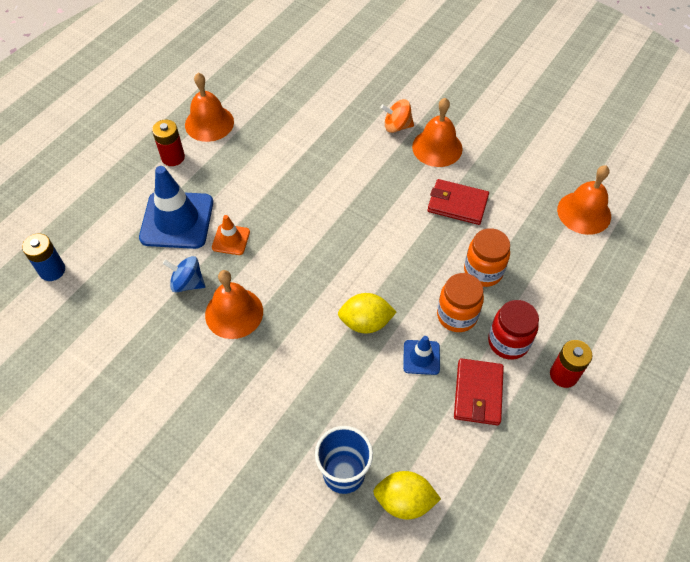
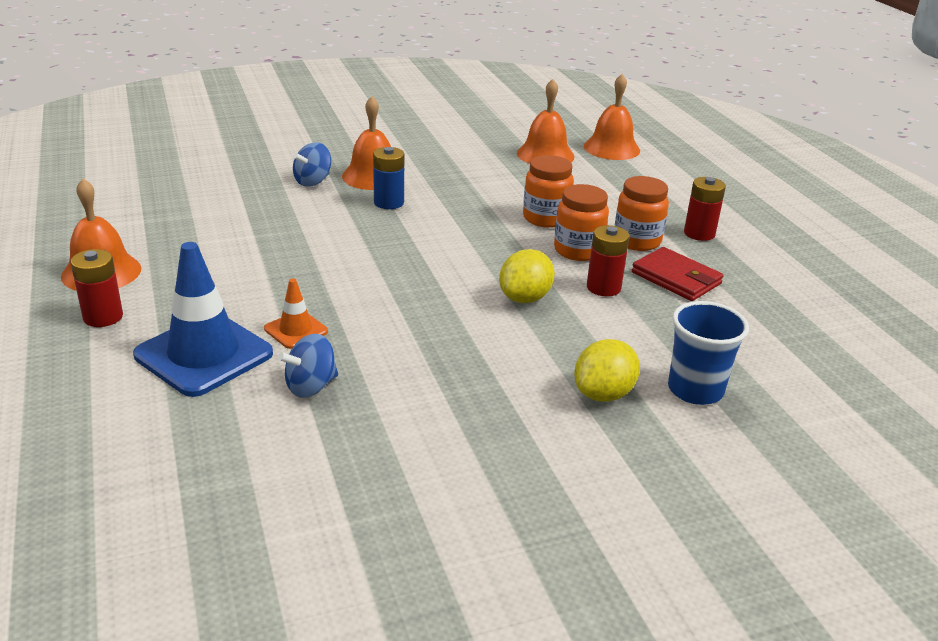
camera: 55 degrees left, 25 degrees down
blue battery [22,233,65,281] -> blue battery moved to [373,147,404,209]
orange bell [205,270,263,339] -> orange bell moved to [584,74,640,160]
yellow lemon [373,471,441,519] -> yellow lemon moved to [574,339,640,402]
orange spinning top [380,99,414,133] -> blue spinning top [293,142,331,187]
blue traffic cone [403,336,440,375] -> red battery [587,225,630,297]
red wallet [427,179,489,225] -> none
red jar [488,300,539,360] -> orange jar [615,176,669,251]

